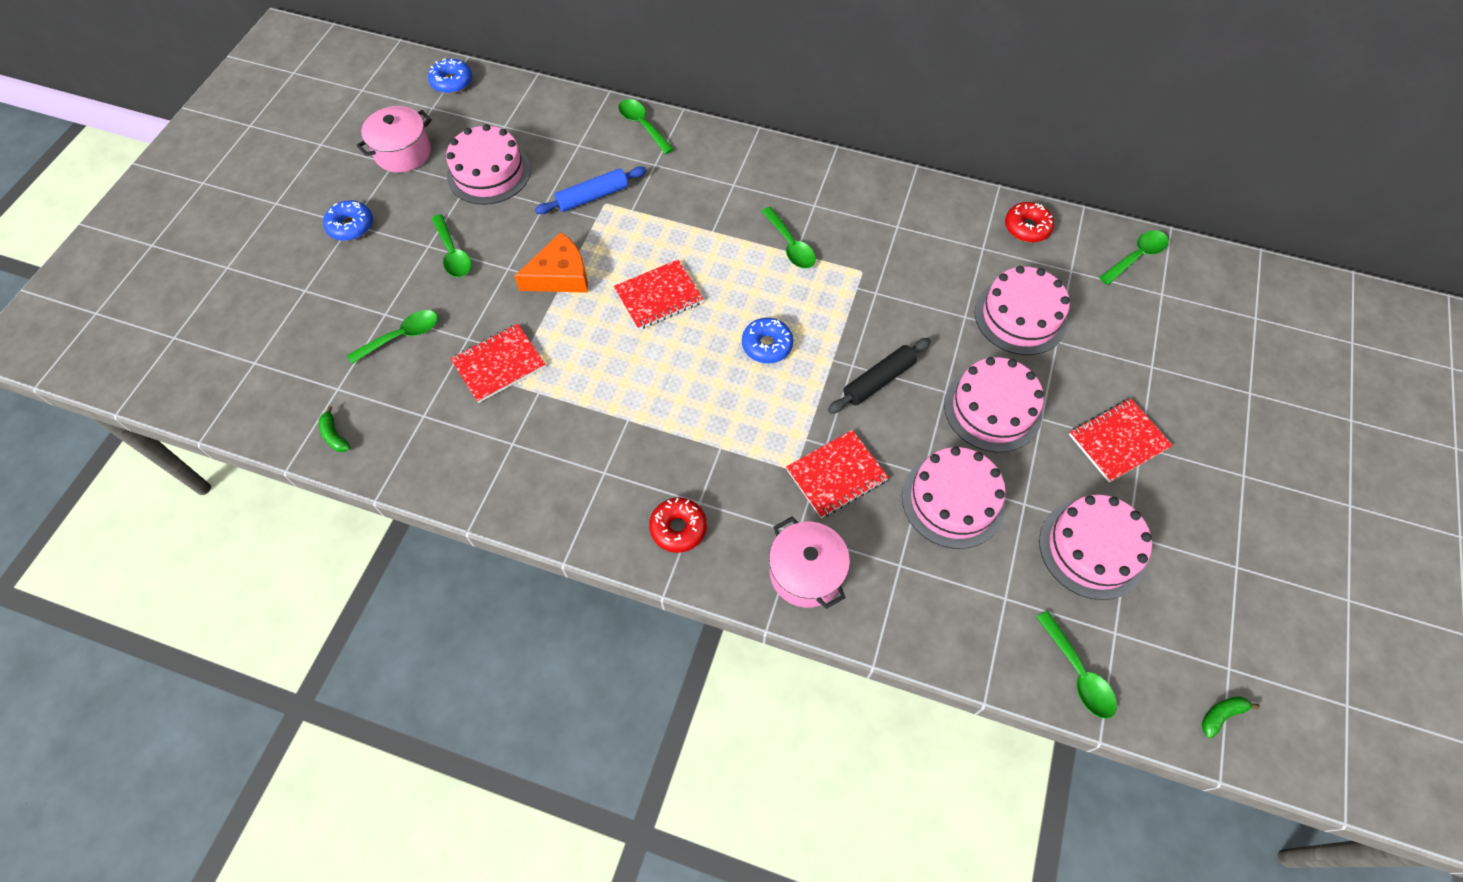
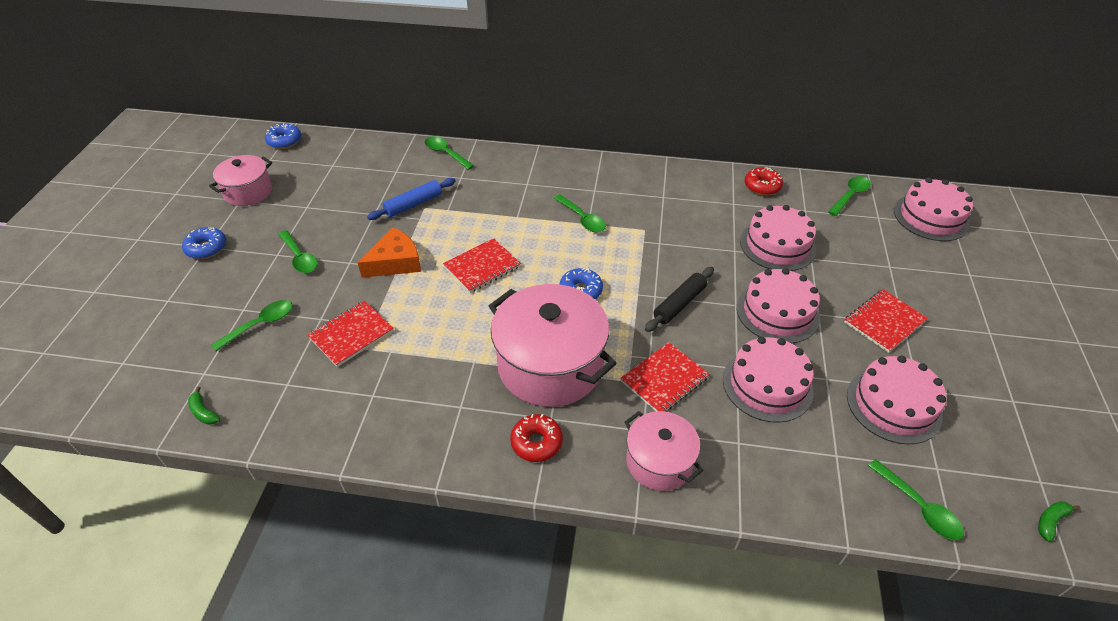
camera: 10 degrees left, 15 degrees down
pink cake [446,124,531,205] -> pink cake moved to [894,178,973,241]
none -> pink pot [489,284,617,407]

